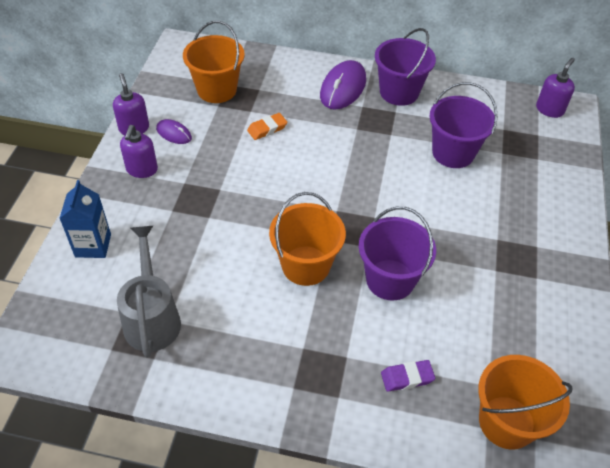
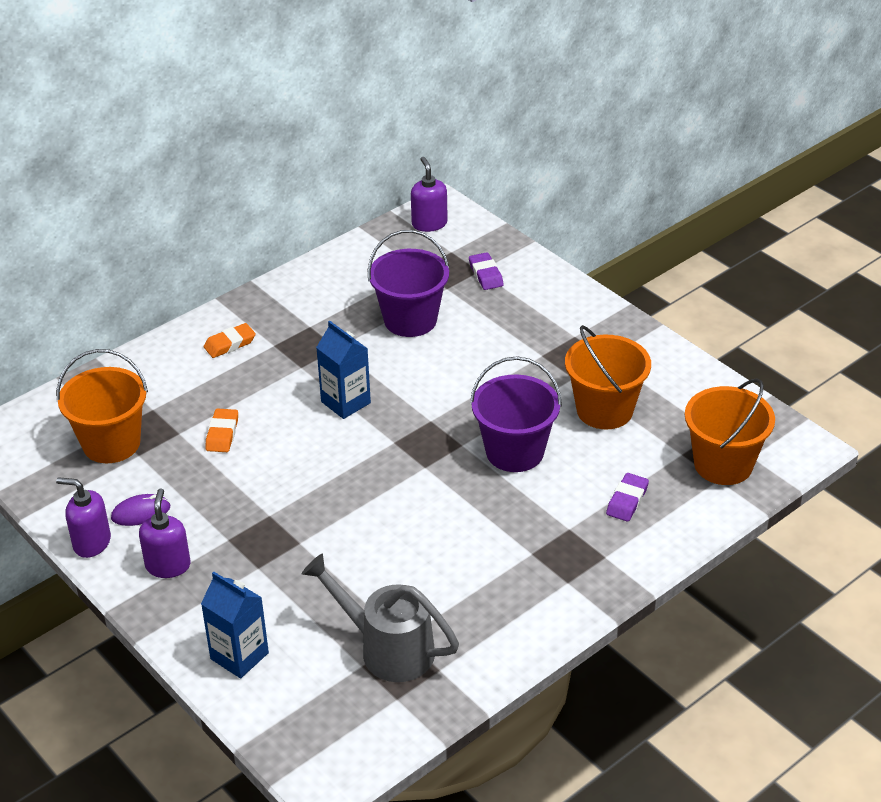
camera: 50 degrees left, 10 degrees down
purple soap dispenser [120,125,158,178] -> purple soap dispenser turned 135 degrees counterclockwise [139,488,190,578]
orange bucket [269,192,346,286] -> orange bucket moved to [565,325,651,429]
purple mouse [320,60,366,110] -> orange eraser [204,323,256,358]
purple bucket [375,28,436,106] -> none
none -> blue carton [316,321,371,419]
none -> purple eraser [469,252,504,290]

